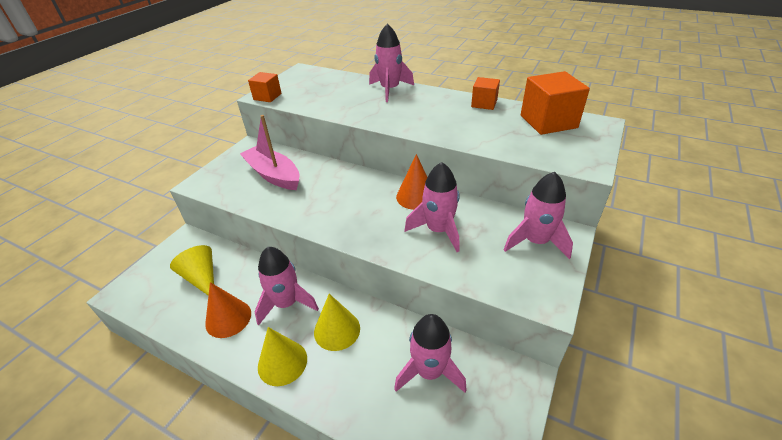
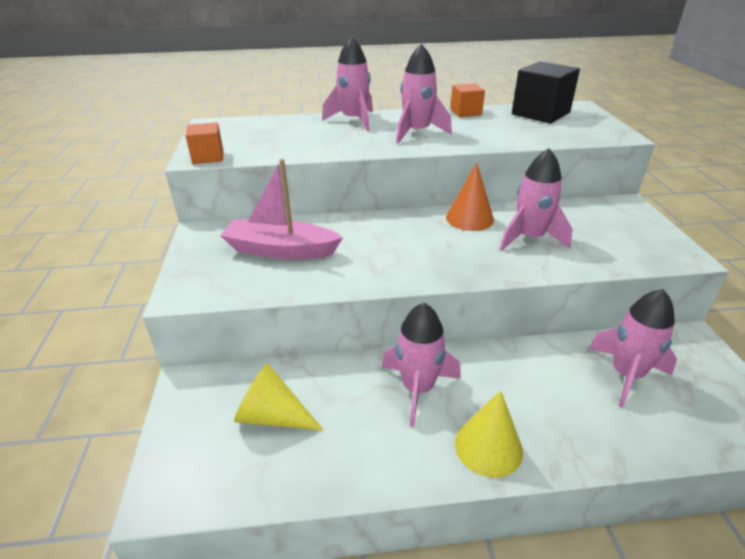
camera: 35 degrees left, 5 degrees down
orange cone [205,282,251,338] -> none
yellow cone [314,294,360,351] -> none
pink rocket [504,172,573,259] -> pink rocket moved to [396,44,452,144]
orange cube [521,71,590,135] -> black cube [512,61,580,124]

